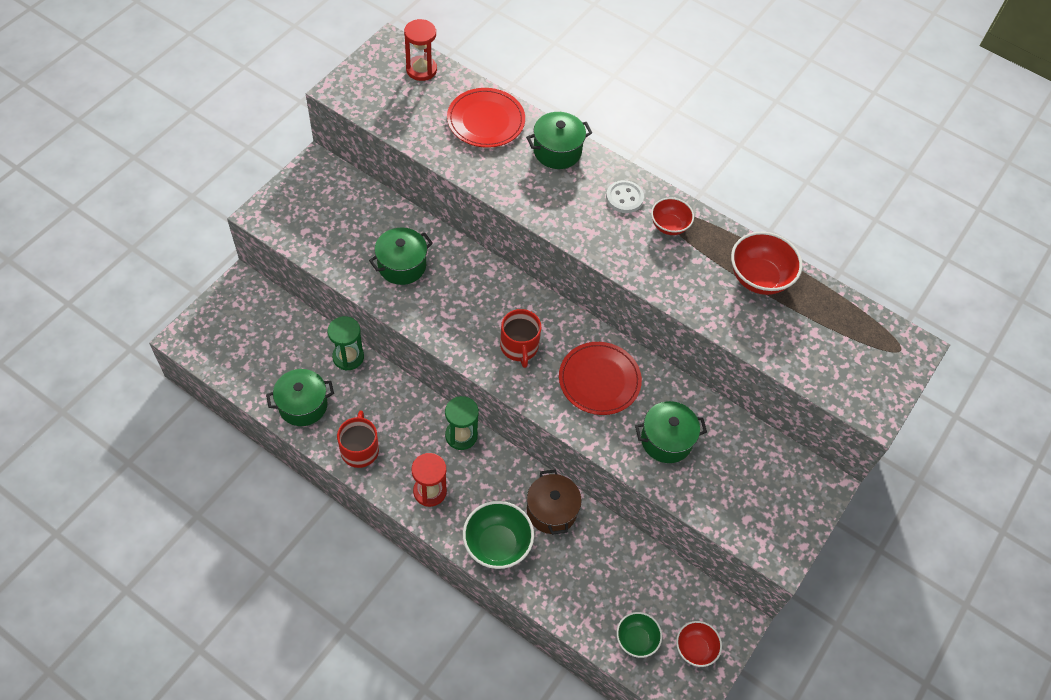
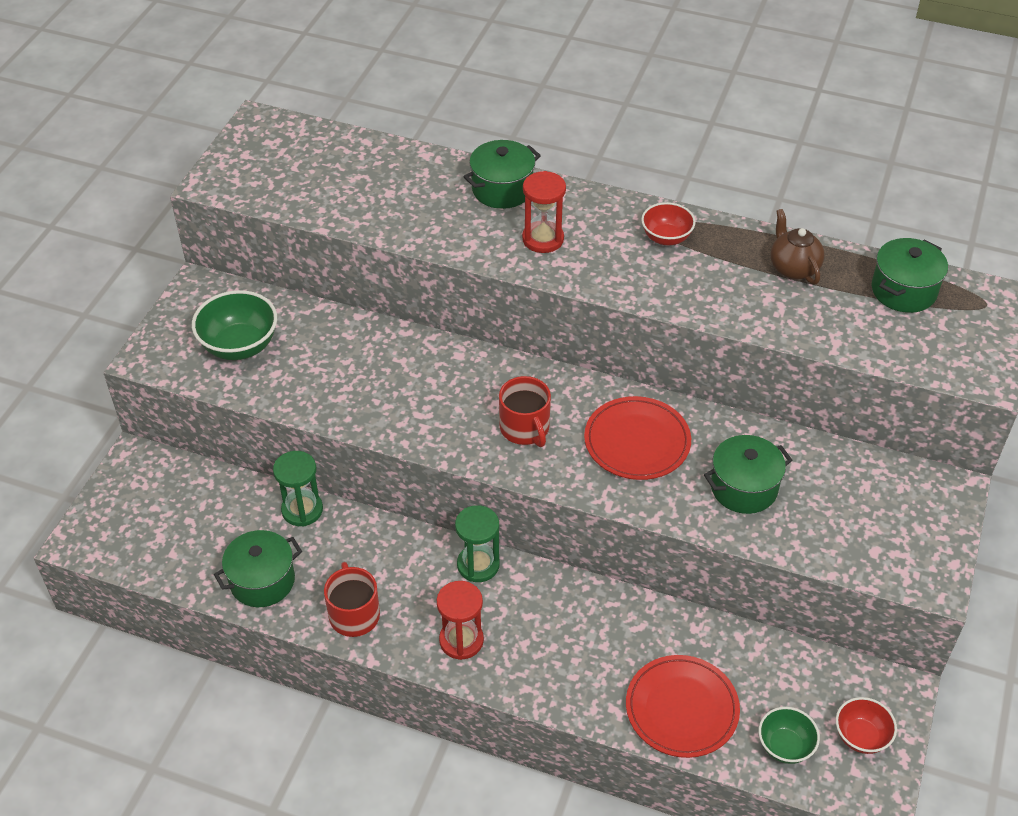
camera: 10 degrees left, 10 degrees down
green pot [369,228,433,285] -> green pot moved to [872,238,948,313]
red hourglass [404,19,437,81] -> red hourglass moved to [522,171,566,253]
red plate [447,88,525,148] -> red plate moved to [626,655,740,758]
green bowl [463,501,534,569] -> green bowl moved to [192,290,277,360]
brown pot [527,469,582,535] -> none
white button [606,180,644,213] -> none
red bowl [731,232,802,295] -> brown teapot [770,209,825,285]

